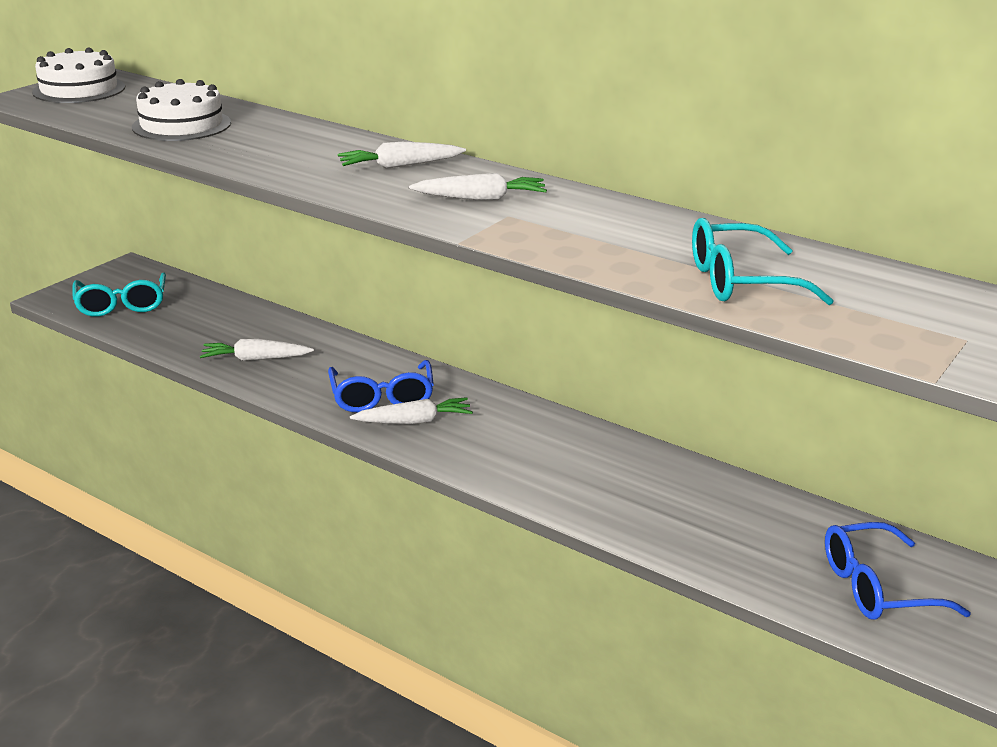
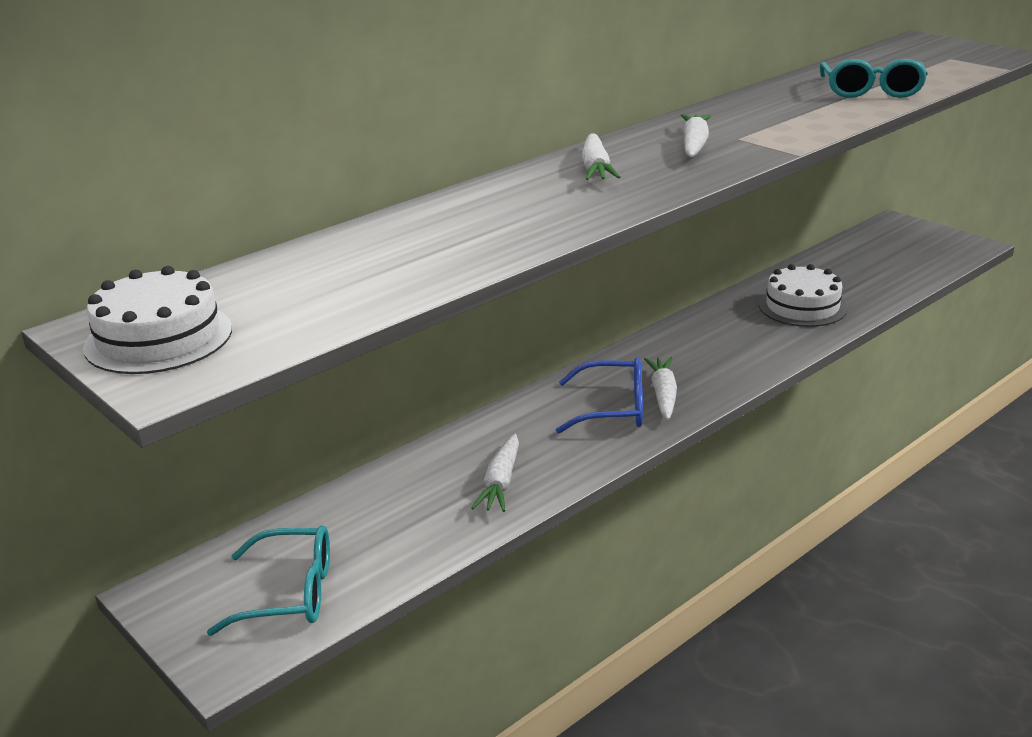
camera: 75 degrees left, 0 degrees up
white cake [132,79,231,141] -> white cake moved to [759,264,847,327]
blue glasses [825,522,971,620] -> none

